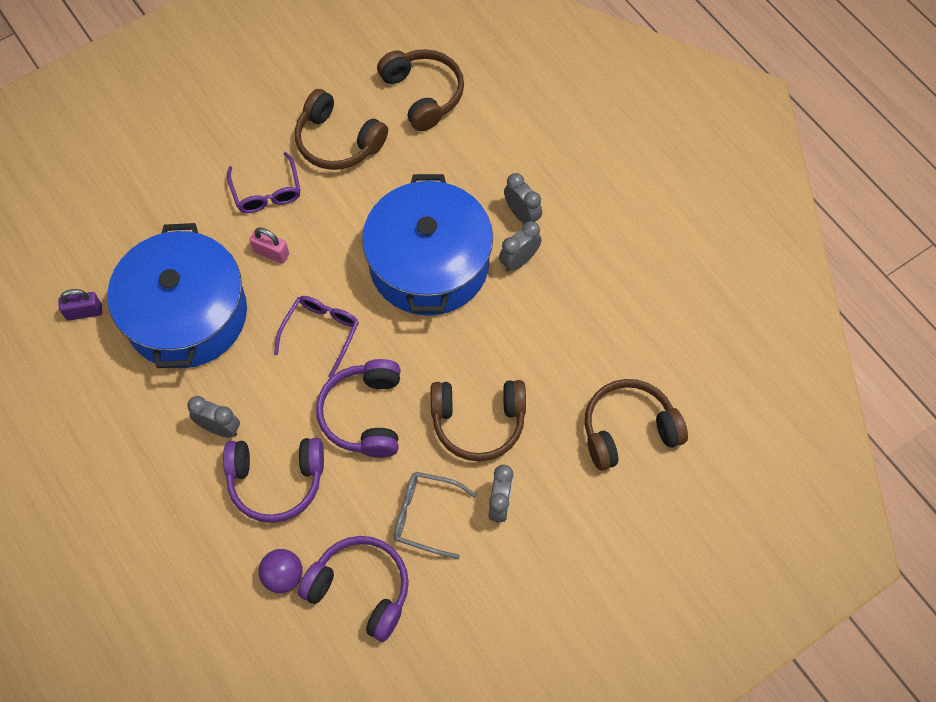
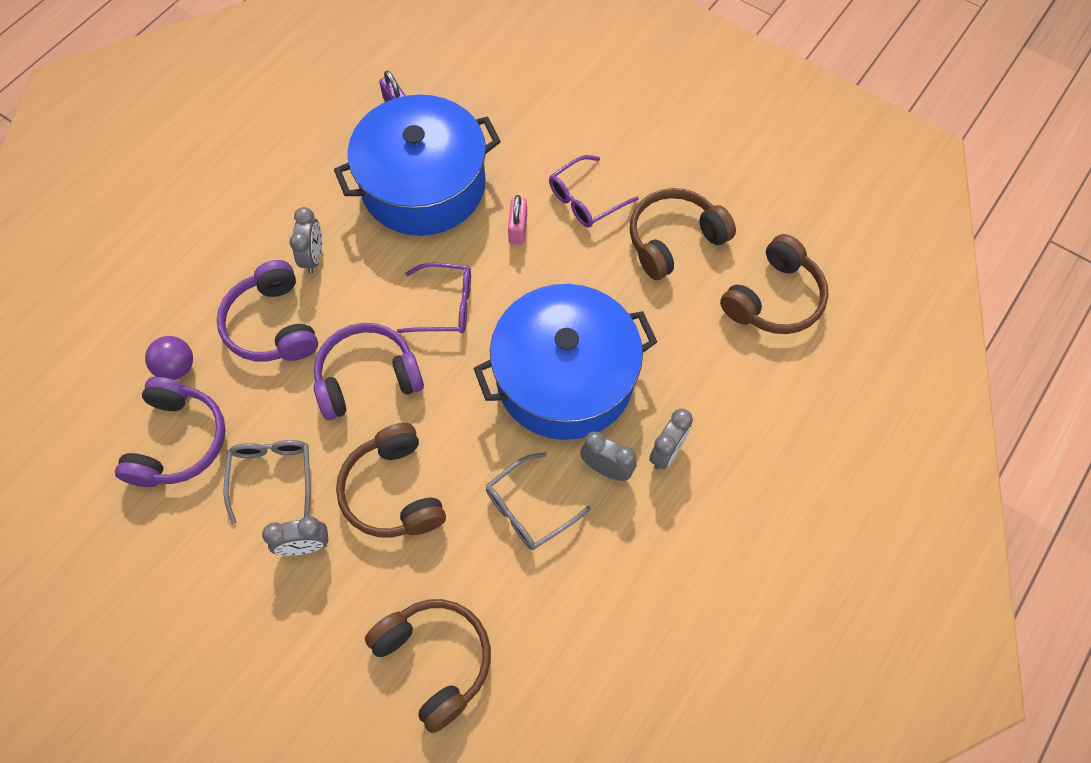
camera: 70 degrees right, 0 degrees up
brown headphones [295,89,388,170] -> brown headphones turned 45 degrees clockwise [630,188,736,280]
none -> grey glasses [486,452,590,550]

